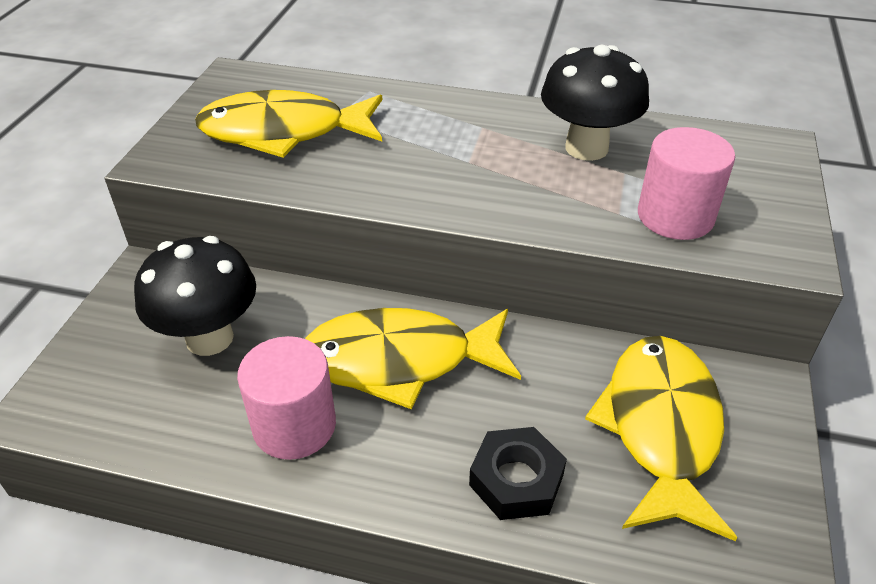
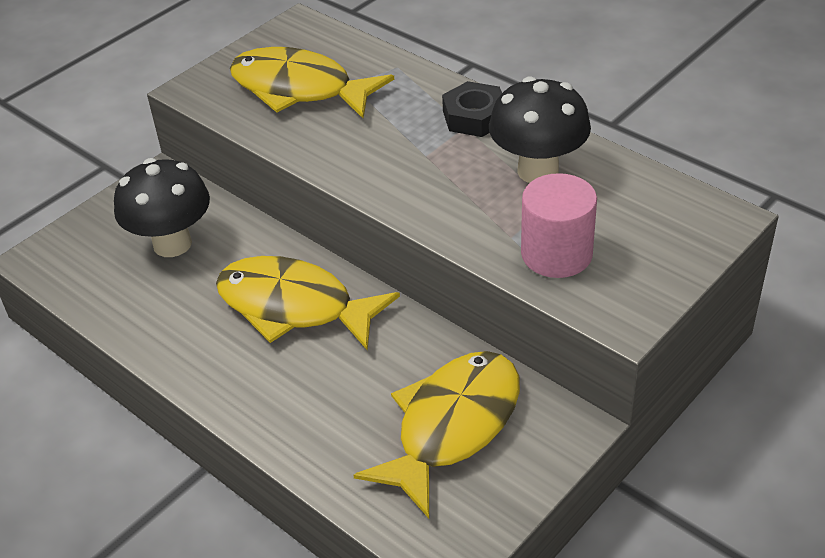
camera: 30 degrees right, 0 degrees up
pink cylinder [237,336,336,460] -> none
black nut [469,427,567,520] -> black nut moved to [442,81,502,137]

